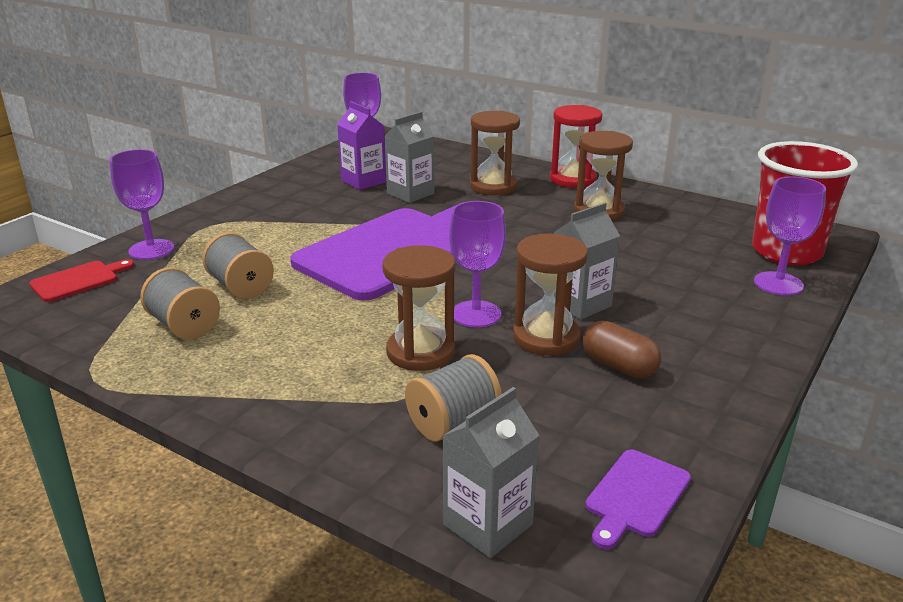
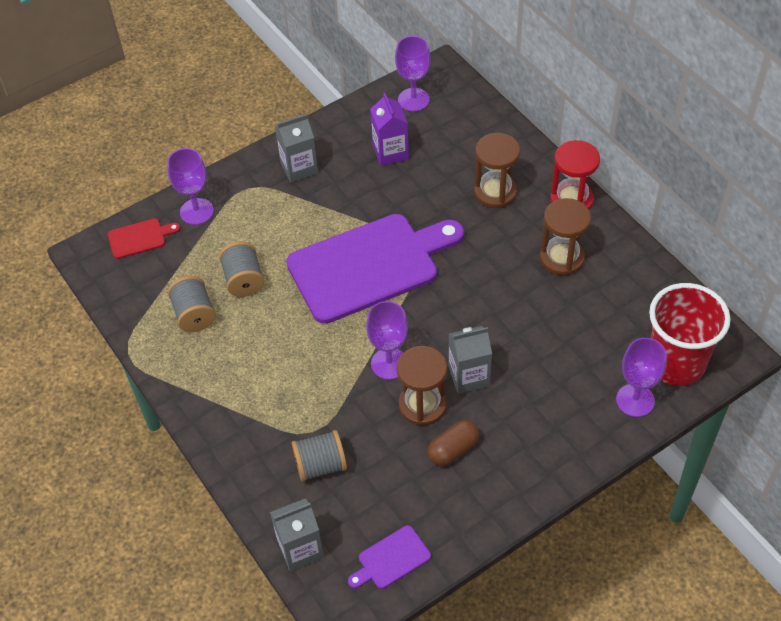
camera: 25 degrees right, 25 degrees up
brown hourglass [383,245,455,371] -> none
grey carton [385,112,435,203] -> grey carton moved to [275,114,318,183]
brown capsule [582,321,662,378] -> brown capsule turned 75 degrees clockwise [428,420,480,466]

